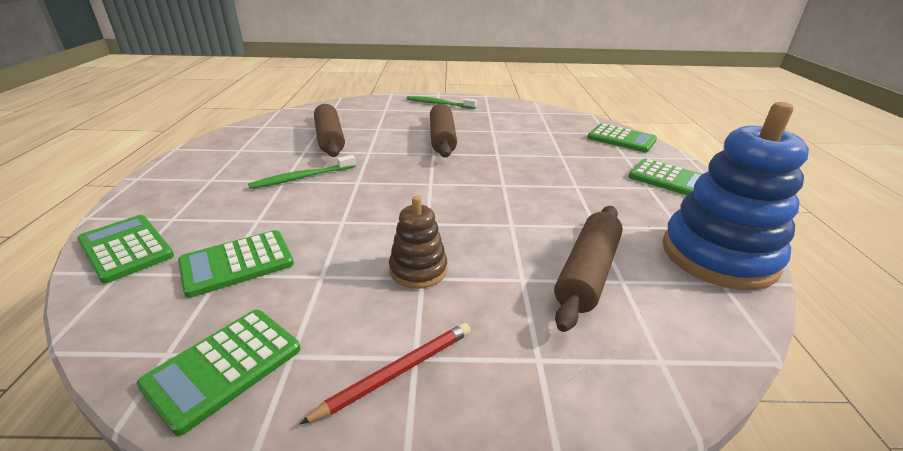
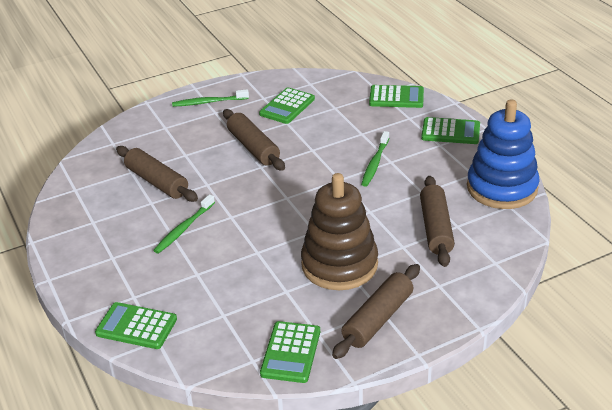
camera: 25 degrees left, 5 degrees up
green calculator [178,230,294,298] -> green calculator moved to [259,87,315,124]
red pencil [299,323,471,425] -> brown rolling pin [332,264,420,359]
brown stacking toy [389,196,447,289] -> brown stacking toy [301,173,378,290], size x1.97
none -> green toothbrush [361,131,389,187]

